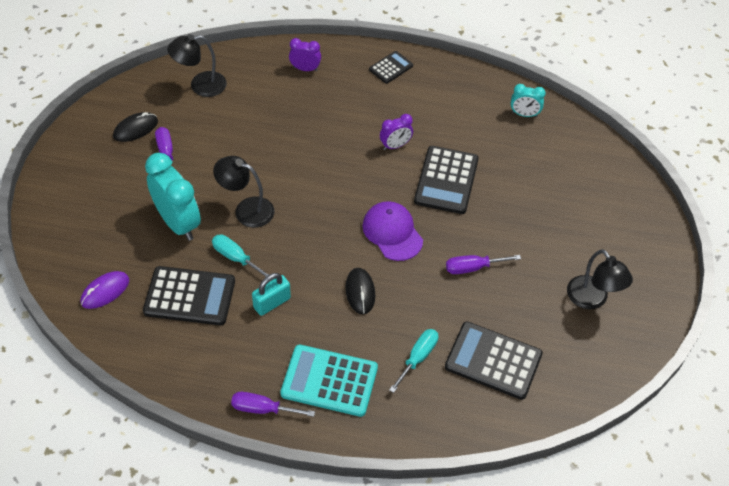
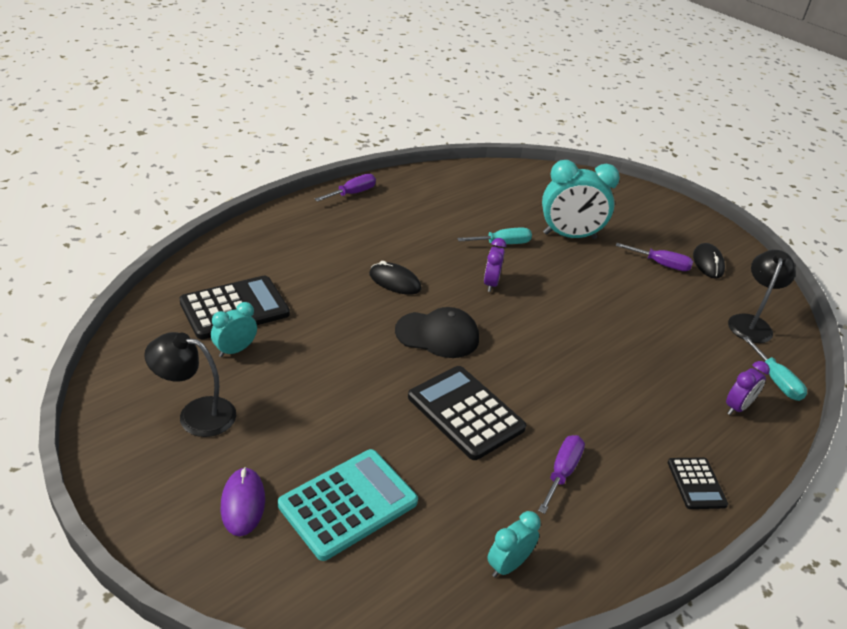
camera: 125 degrees right, 15 degrees down
purple mouse [81,271,129,309] -> purple mouse moved to [221,467,265,536]
black calculator [143,266,235,325] -> none
black lamp [213,156,274,228] -> none
turquoise padlock [252,273,291,316] -> none
turquoise calculator [280,345,378,417] -> turquoise calculator moved to [278,449,418,561]
purple cap [362,201,423,261] -> black cap [395,307,479,358]
purple clock [380,114,413,150] -> purple clock moved to [484,238,506,292]
turquoise screwdriver [389,329,438,393] -> turquoise screwdriver moved to [743,336,807,401]
purple screwdriver [446,255,521,274] -> purple screwdriver moved to [538,435,585,514]
none -> turquoise clock [211,302,257,357]

